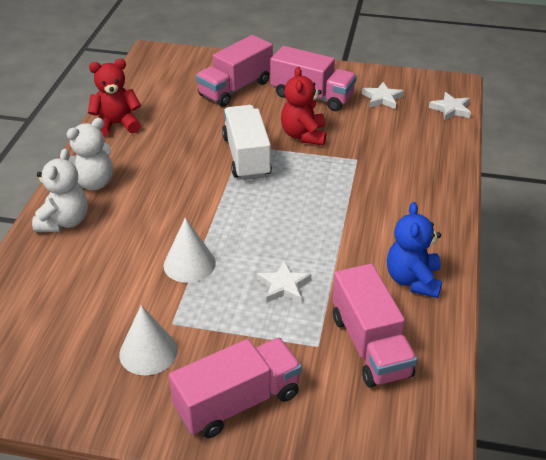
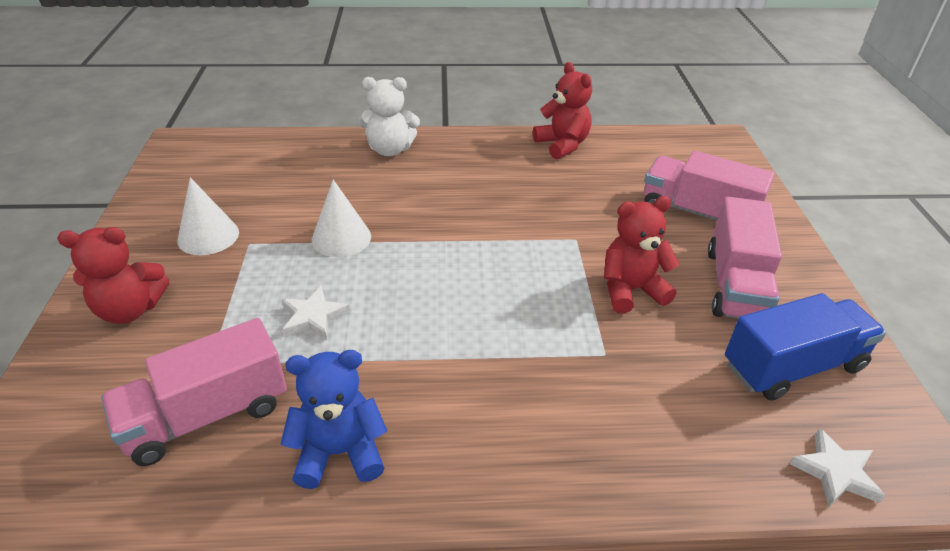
camera: 75 degrees right, 0 degrees up
white teddy bear [67,118,113,190] -> none
pink truck [169,338,302,438] -> red teddy bear [57,227,169,324]
white truck [222,105,272,180] -> none
white star [362,82,404,109] -> blue truck [725,293,886,401]

